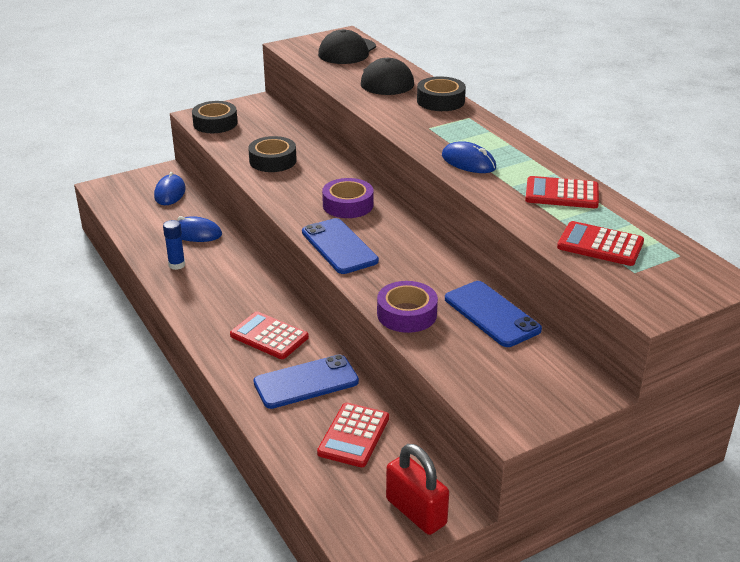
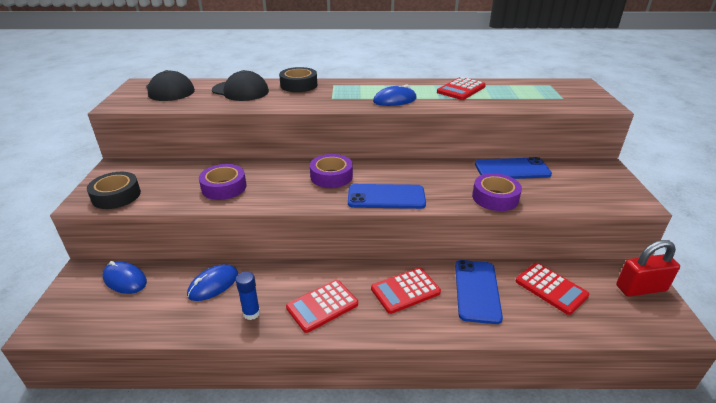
camera: 60 degrees left, 0 degrees up
black tape [248,136,297,172] -> purple tape [199,164,247,200]
red calculator [557,221,644,266] -> red calculator moved to [286,280,358,333]

